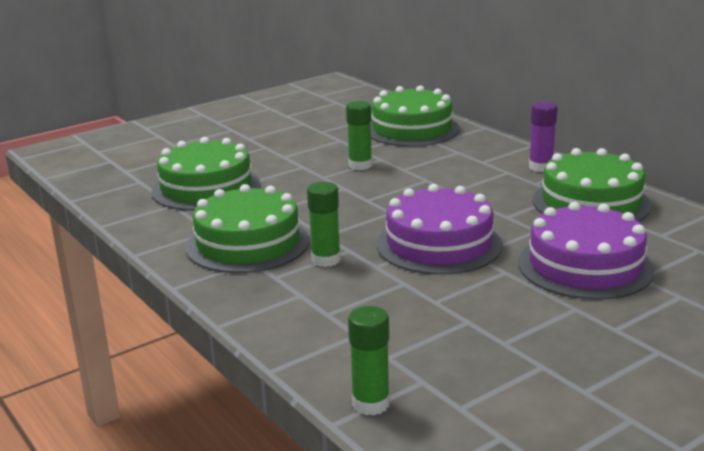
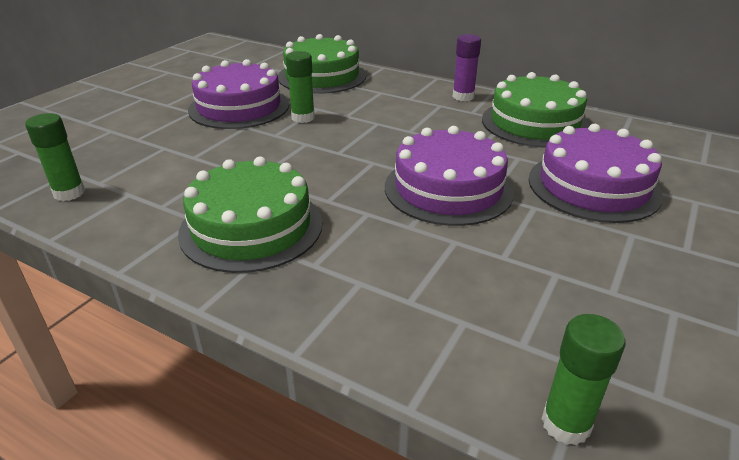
camera: 25 degrees left, 10 degrees up
green cake [151,137,261,211] -> none
green glue stick [307,182,341,267] -> green glue stick moved to [25,113,85,201]
none -> purple cake [188,59,289,129]

